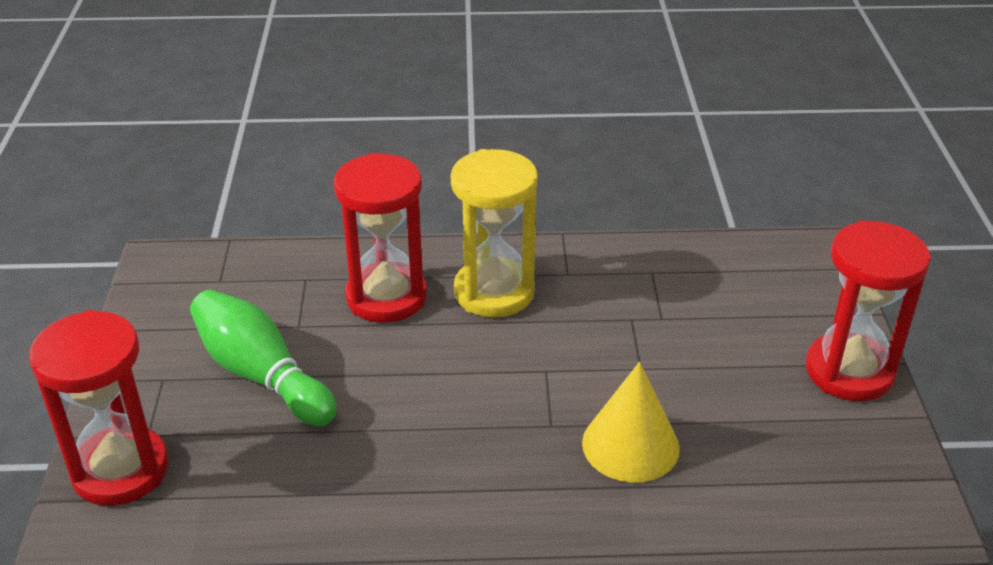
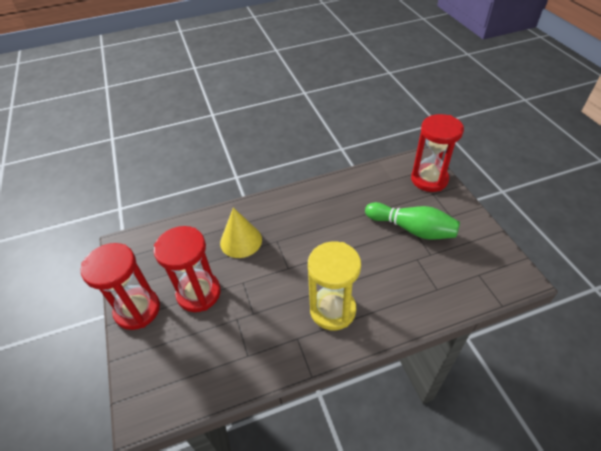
camera: 165 degrees right, 10 degrees up
red hourglass [334,153,427,323] -> red hourglass moved to [154,226,221,312]

